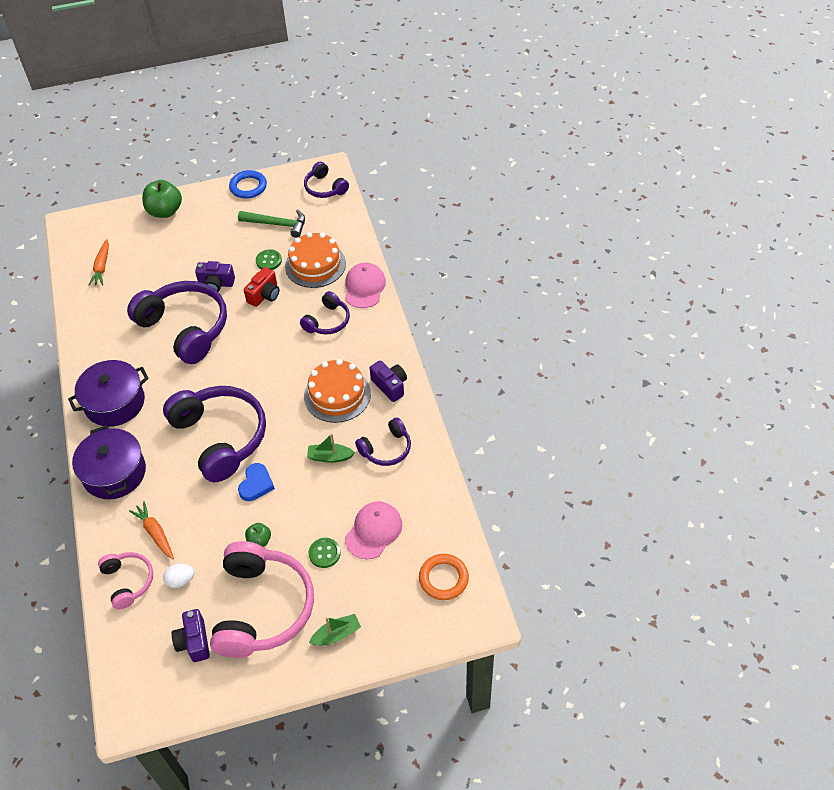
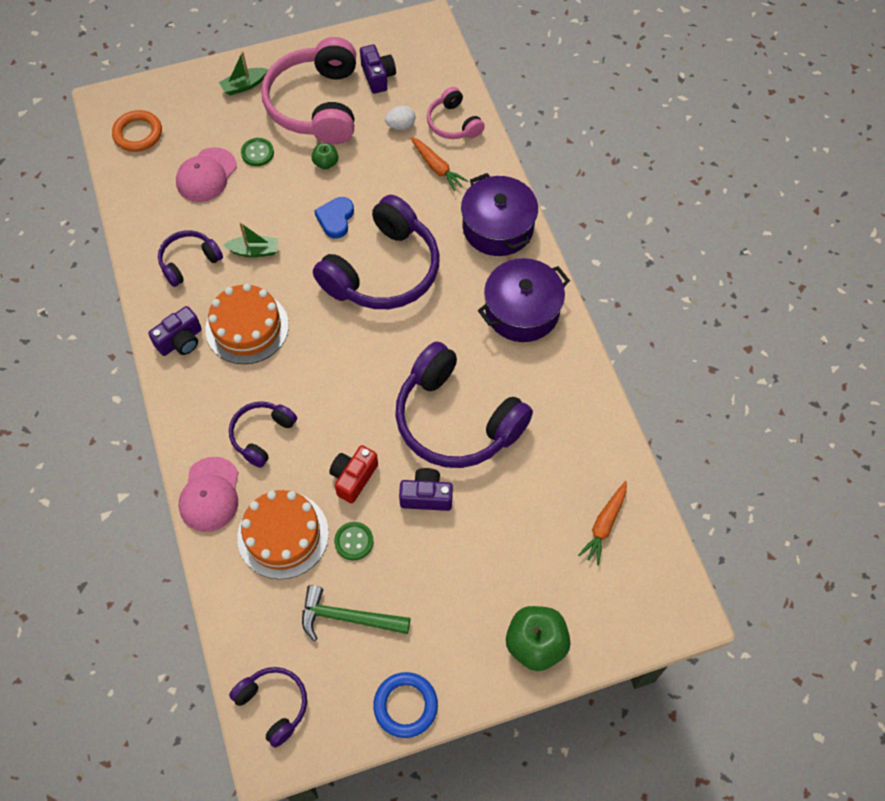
camera: 175 degrees right, 10 degrees up
orange carrot [88,239,109,286] -> orange carrot turned 150 degrees counterclockwise [578,481,627,565]
purple headphones [163,386,266,482] -> purple headphones turned 105 degrees counterclockwise [313,195,440,309]
purple camera [370,360,407,402] -> purple camera turned 90 degrees counterclockwise [148,306,202,356]

